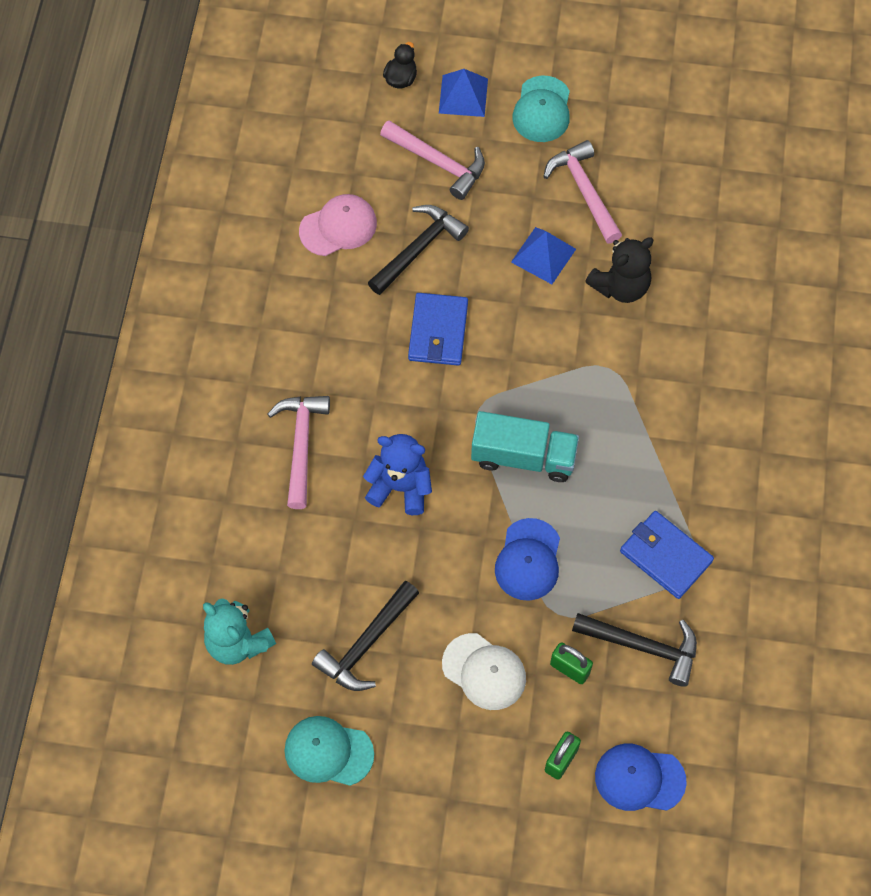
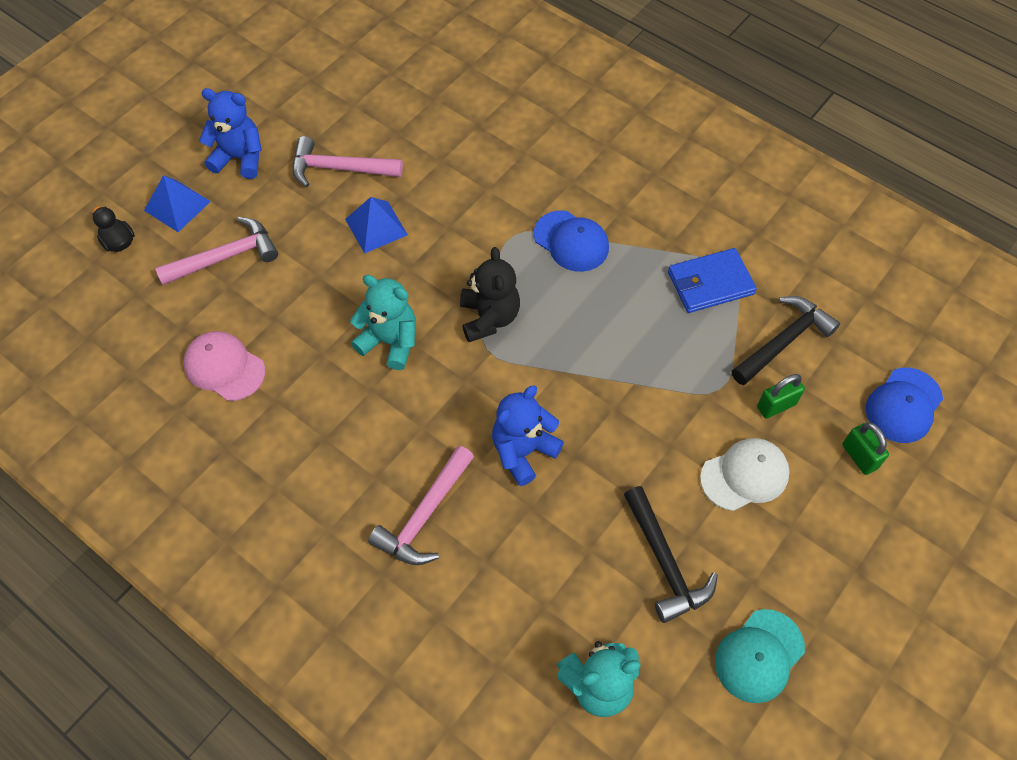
camera: 60 degrees left, 5 degrees down
pink hammer [268,396,330,509] -> pink hammer turned 90 degrees counterclockwise [368,445,474,565]
pink cap [299,194,377,256] -> pink cap turned 60 degrees counterclockwise [183,331,265,401]
black hammer [368,205,469,295] -> none
blue wallet [408,293,468,366] -> turquoise teddy bear [350,275,416,370]
turquoise truck [471,411,579,482] -> none
blue cap [495,518,560,601] -> blue cap moved to [534,210,609,272]
turquoise cap [513,76,570,142] -> blue teddy bear [199,88,262,179]
black teddy bear [585,237,654,303] -> black teddy bear moved to [460,247,520,342]

